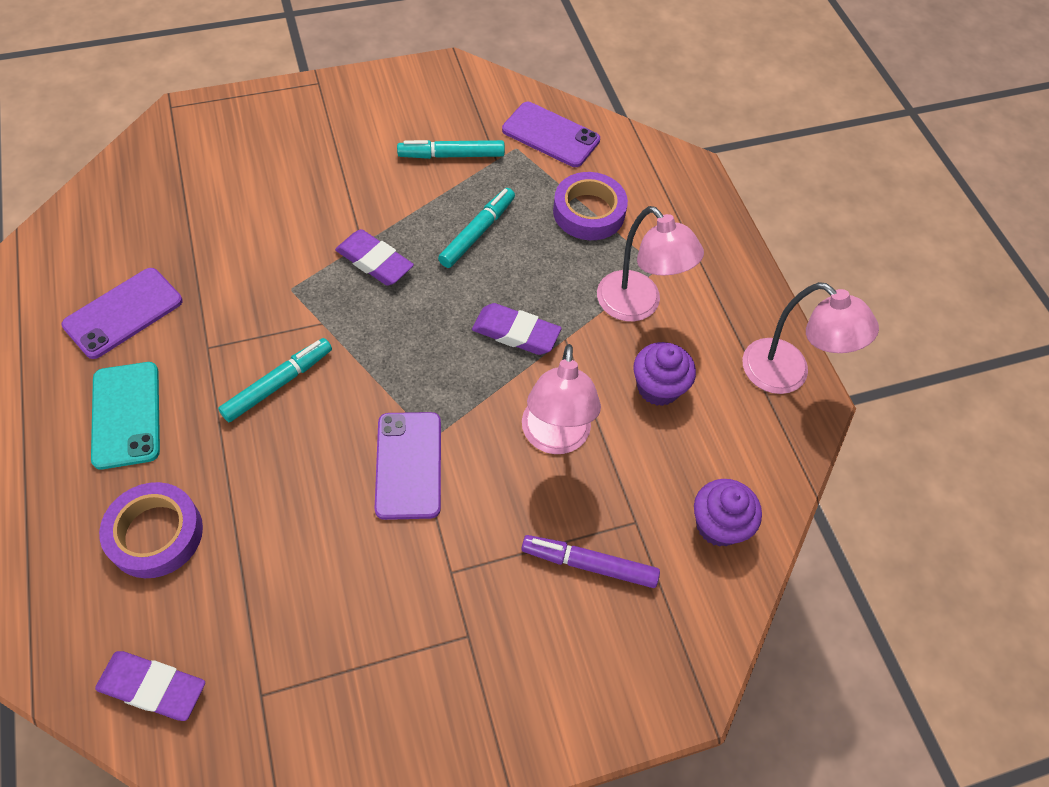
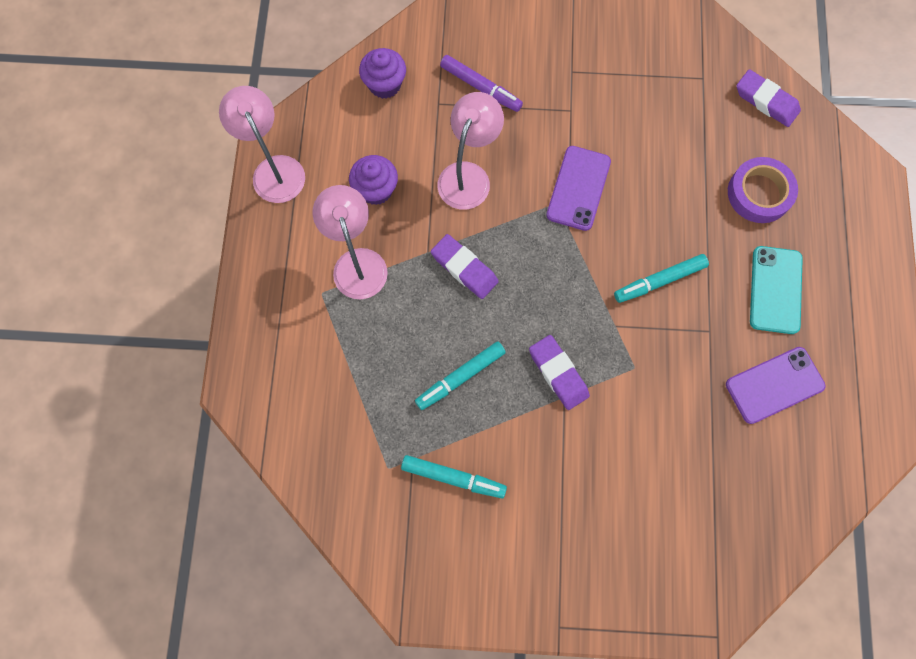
camera: 155 degrees left, 15 degrees up
purple phone [502,102,600,167] -> none
purple tape [553,172,628,240] -> none

